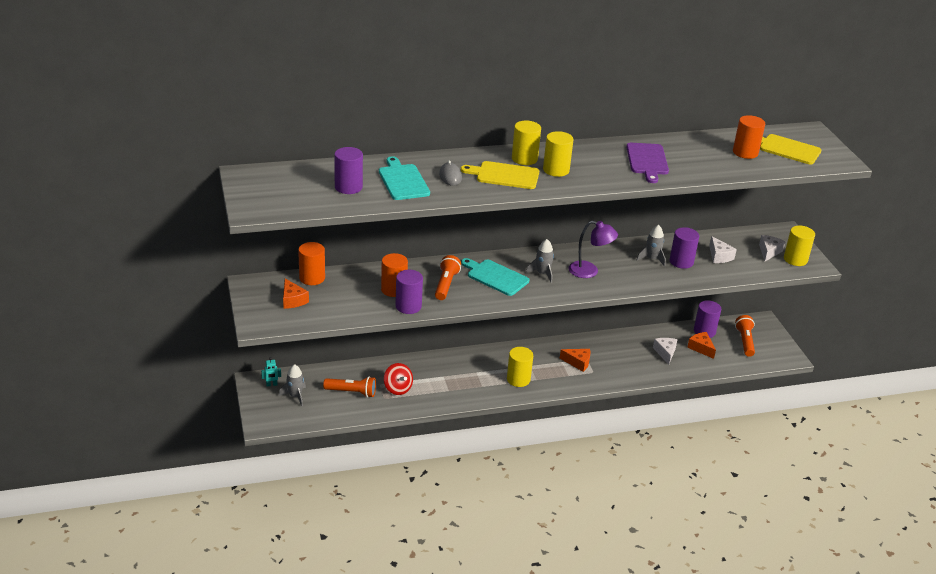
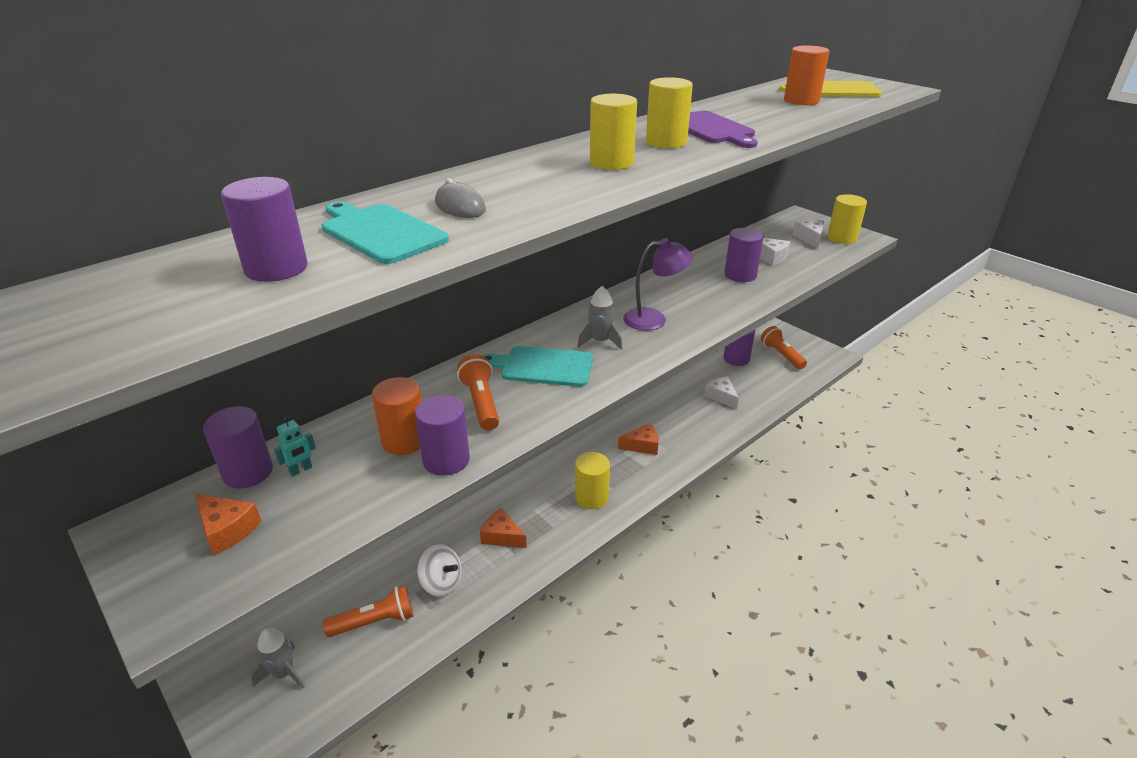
camera: 25 degrees left, 0 degrees up
turquoise robot [261,357,281,387] -> turquoise robot moved to [274,417,316,476]
orange cylinder [298,242,325,285] -> purple cylinder [203,406,273,489]
red spinning top [384,363,413,395] -> white spinning top [417,544,462,597]
yellow cutting board [461,161,539,189] -> none
yellow cylinder [512,120,541,165] -> yellow cylinder moved to [646,77,693,148]
grey rocket [637,225,666,267] -> none
orange cheese [687,332,716,359] -> orange cheese moved to [480,508,527,548]

